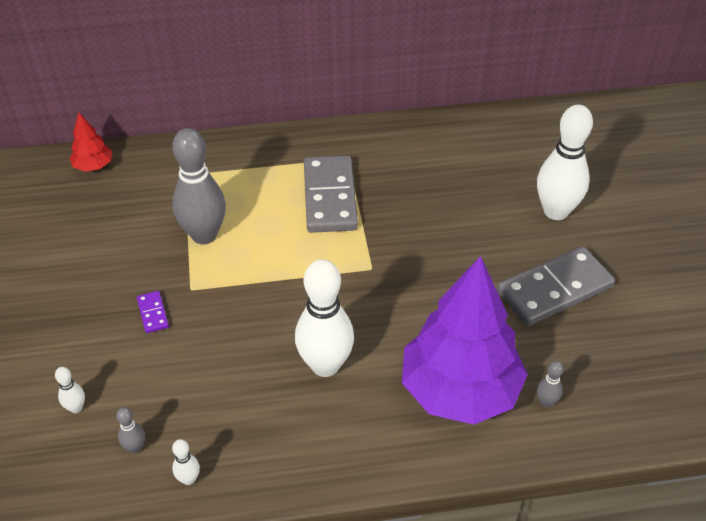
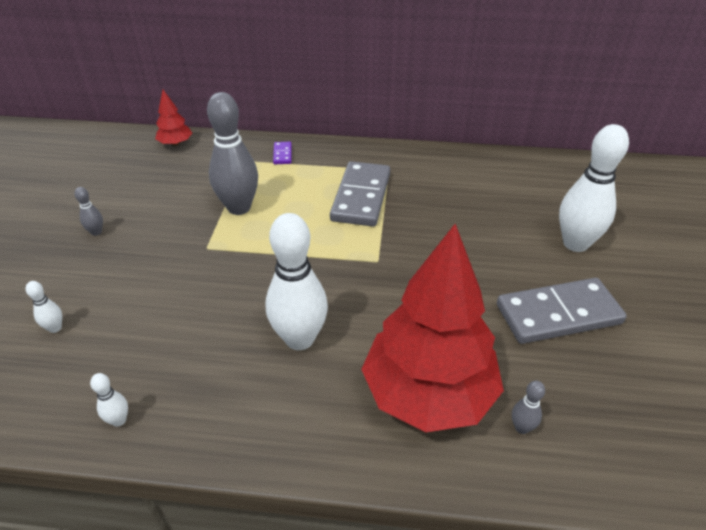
camera: 15 degrees right, 5 degrees down
grey bowling pin [116,407,145,453] -> grey bowling pin moved to [74,187,103,236]
purple domino [137,291,169,333] -> purple domino moved to [273,142,292,164]
purple tree [402,256,528,425] -> red tree [361,224,504,432]

